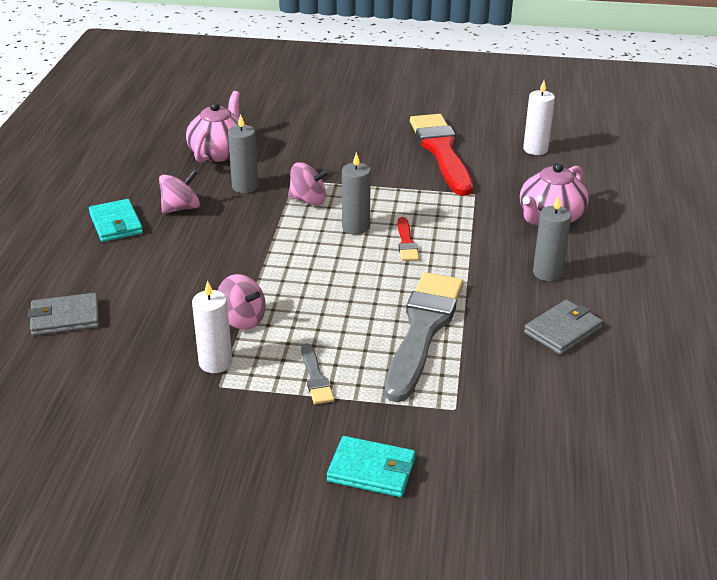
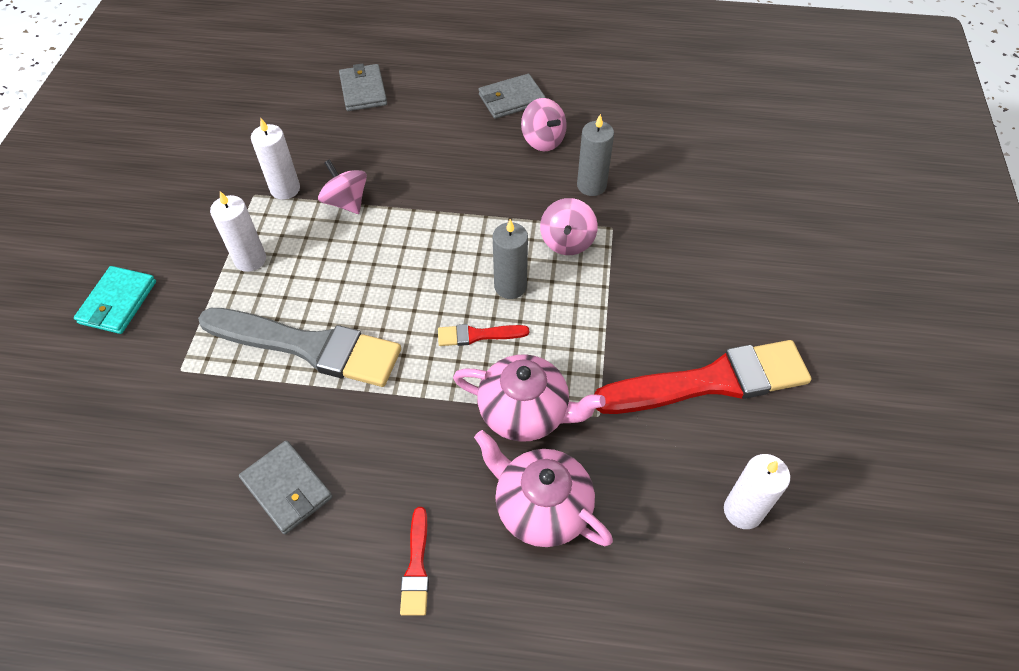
camera: 90 degrees right, 20 degrees up
turquoise wallet [89,199,143,242] -> grey wallet [479,74,546,119]
pink teapot [186,91,246,163] -> pink teapot moved to [453,354,606,442]
pink spinning top [218,274,266,330] -> pink spinning top turned 105 degrees clockwise [318,159,367,214]
grey brush [301,343,335,405] -> white candle [210,191,266,272]
grey candle [533,195,571,281] -> none
none -> red brush [400,507,429,616]

